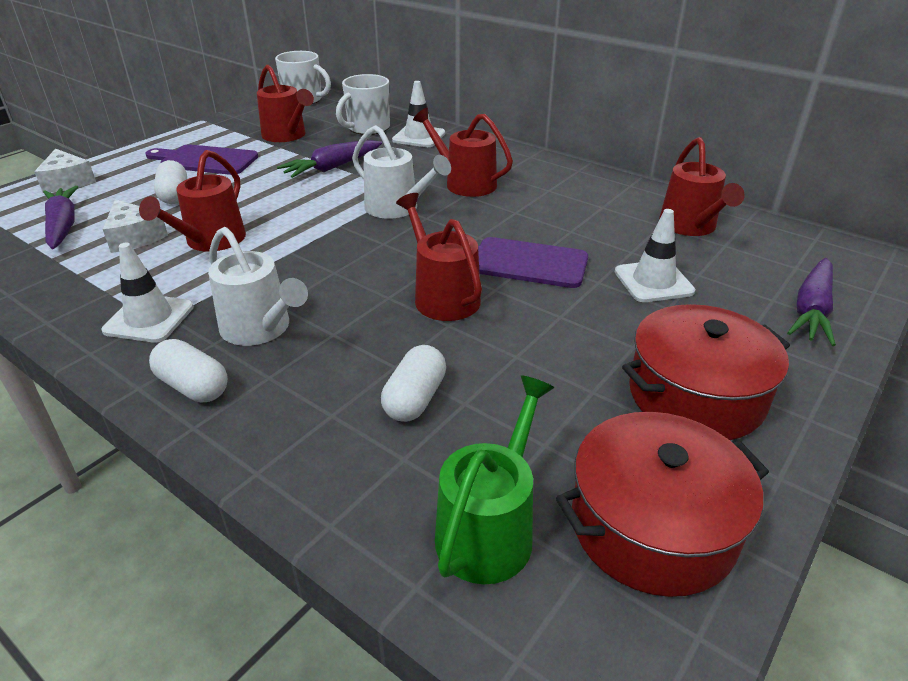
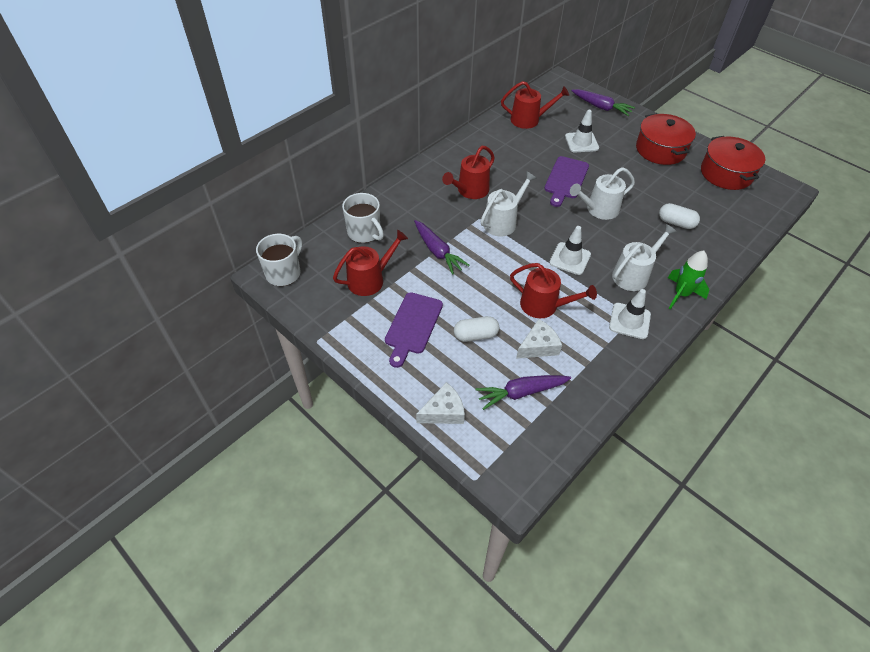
camera: 85 degrees left, 15 degrees up
white capsule [149,339,228,402] -> green rocket [668,251,709,310]
white traffic cone [392,81,445,147] -> white traffic cone moved to [549,226,591,275]
red watering can [396,193,482,321] -> white watering can [570,167,635,220]
green watering can [435,375,554,584] -> none

